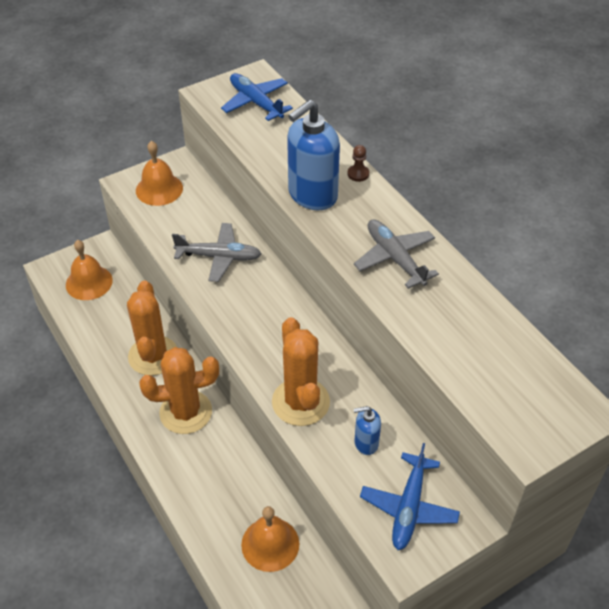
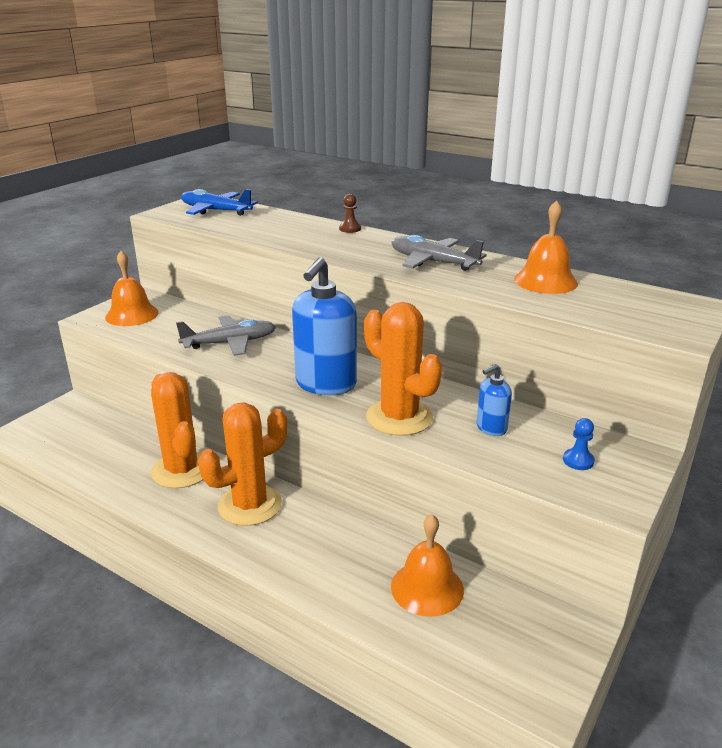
camera: 25 degrees left, 20 degrees down
orange bell [66,240,113,300] -> orange bell moved to [514,200,578,294]
blue soap dispenser [287,100,340,210] -> blue soap dispenser moved to [292,257,357,395]
blue plane [360,443,460,550] -> blue pawn [563,418,595,470]

